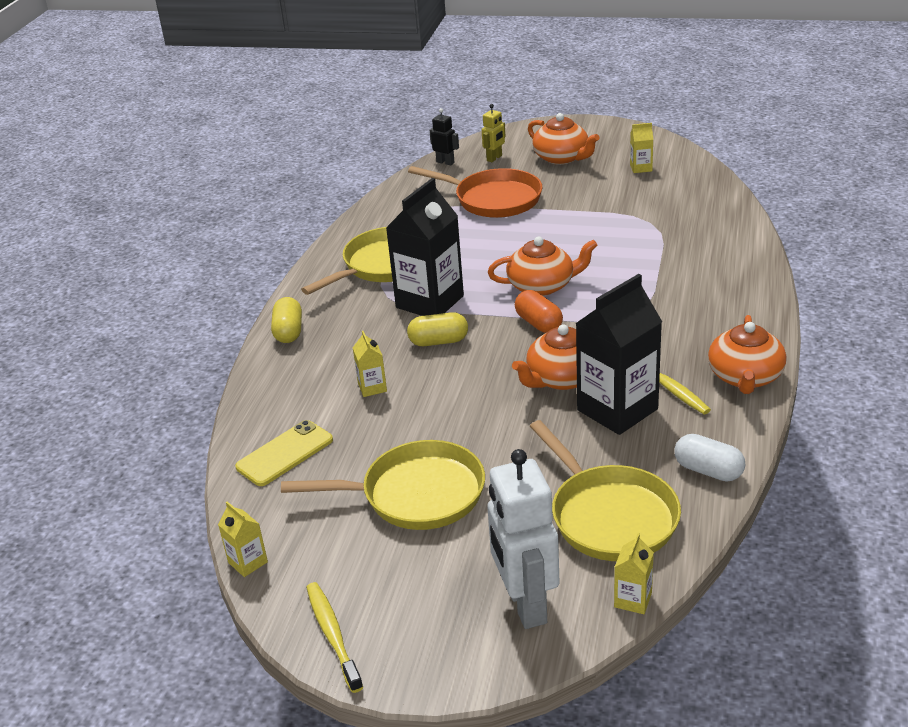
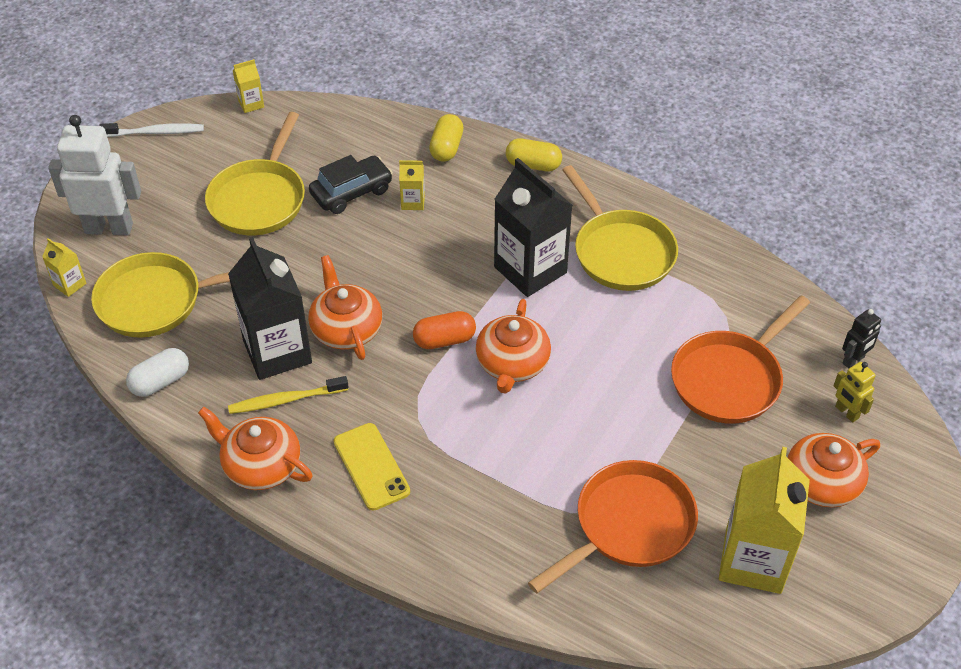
camera: 105 degrees right, 15 degrees up
yellow phone [235,420,333,486] -> yellow phone moved to [334,423,410,510]
yellow toothbrush [306,582,363,693] -> white toothbrush [99,123,204,137]
yellow capsule [407,312,468,346] -> yellow capsule moved to [429,114,463,162]
yellow carton [630,123,653,173] -> yellow carton [719,447,810,594], size x2.25
none -> black car [309,155,393,214]
none -> orange pan [528,460,698,593]

